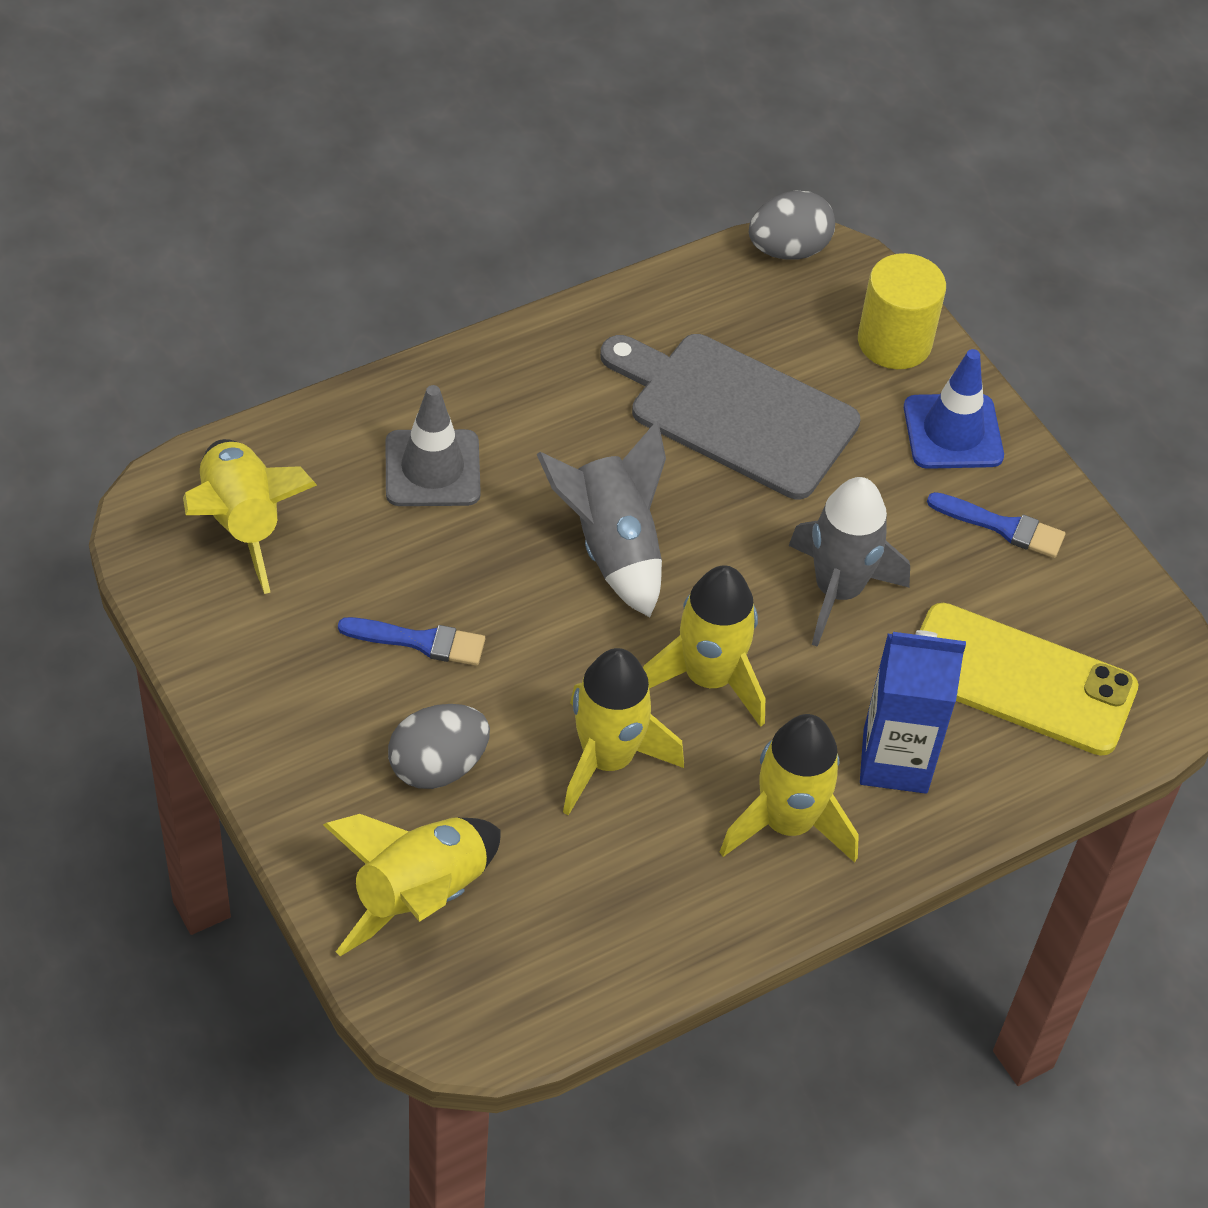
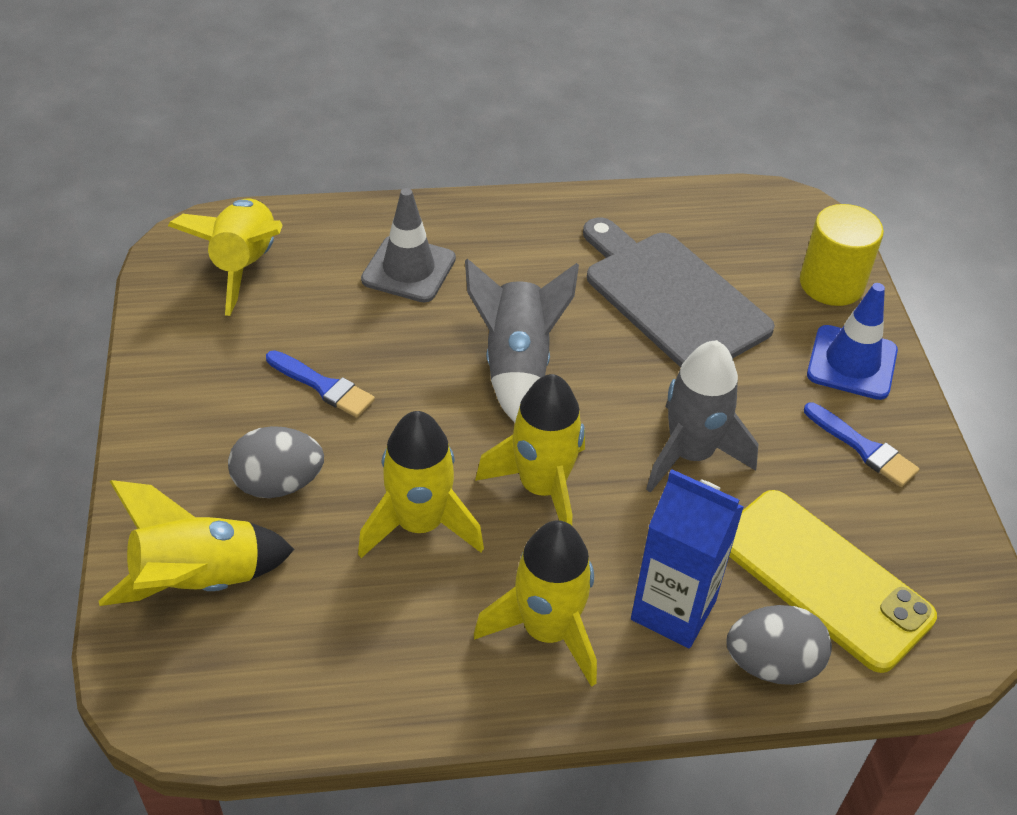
camera: 25 degrees right, 5 degrees down
grey egg [749,191,835,260] -> grey egg moved to [726,605,832,685]

